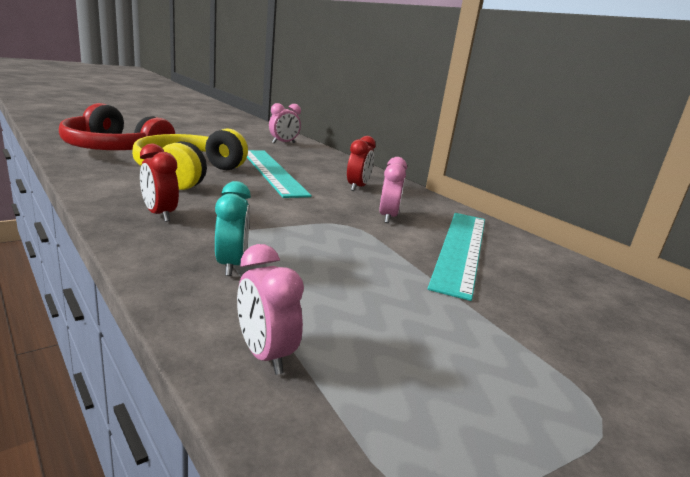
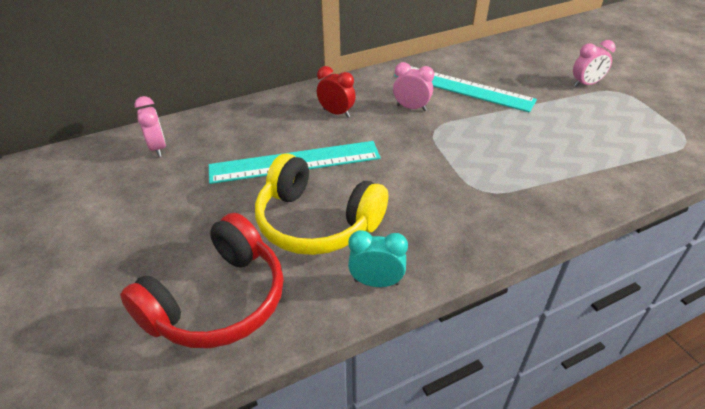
camera: 75 degrees left, 20 degrees up
red clock [140,144,179,222] -> none
turquoise clock [215,181,251,276] -> turquoise clock moved to [348,230,408,287]
pink clock [237,244,304,375] -> pink clock moved to [573,40,616,87]

